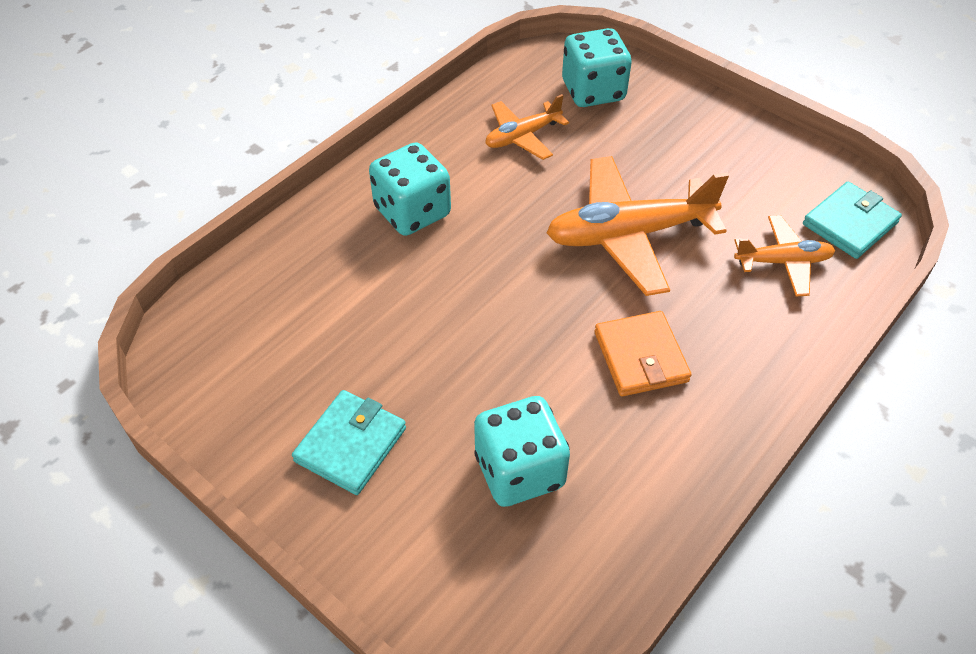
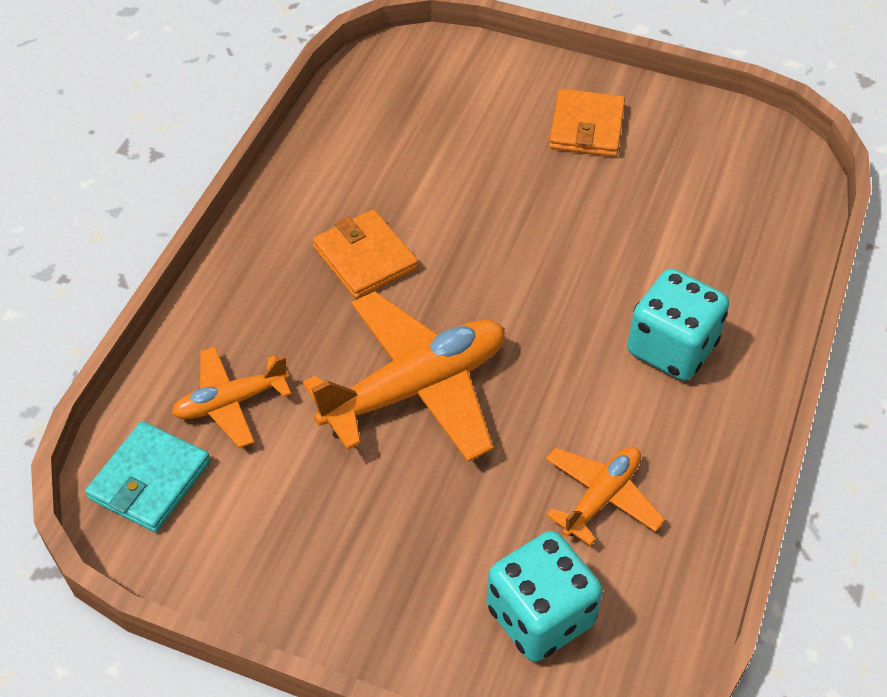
camera: 160 degrees right, 0 degrees up
turquoise wallet [292,390,406,495] -> orange wallet [549,88,625,157]
turquoise dice [474,396,570,507] -> none

